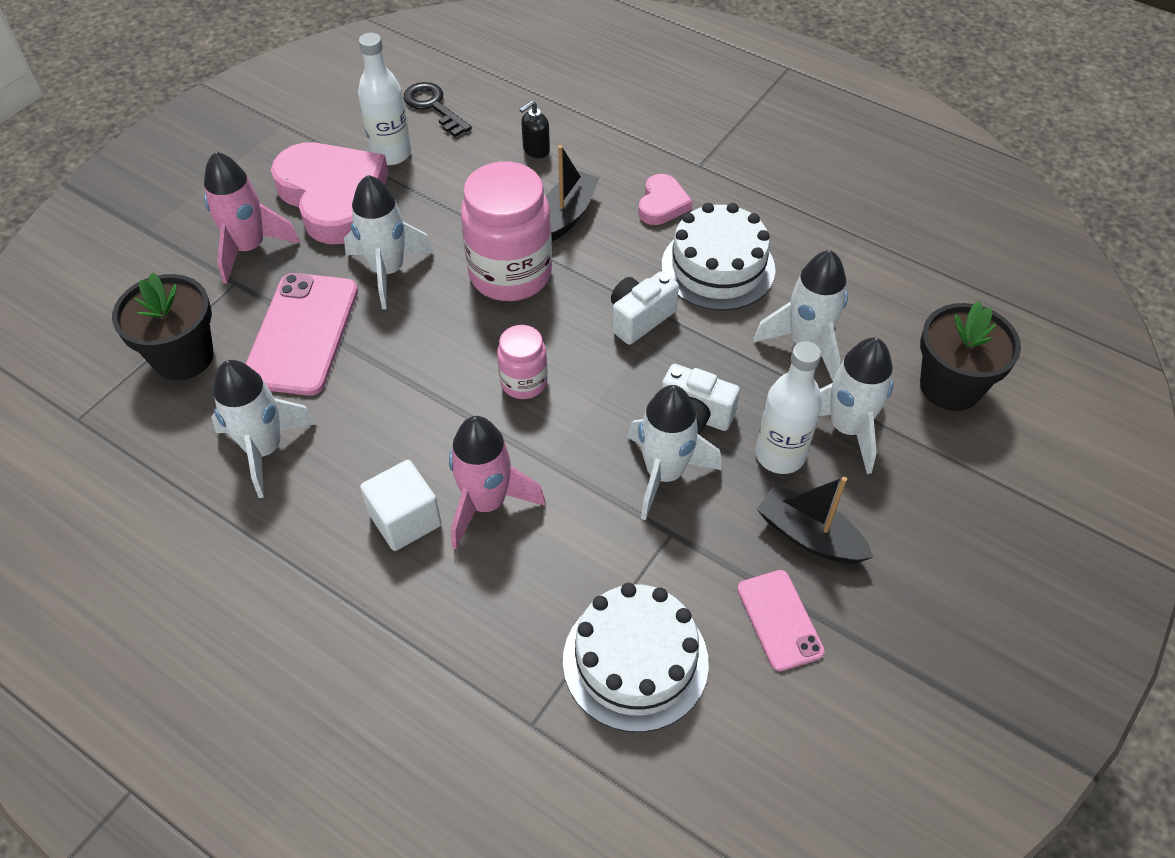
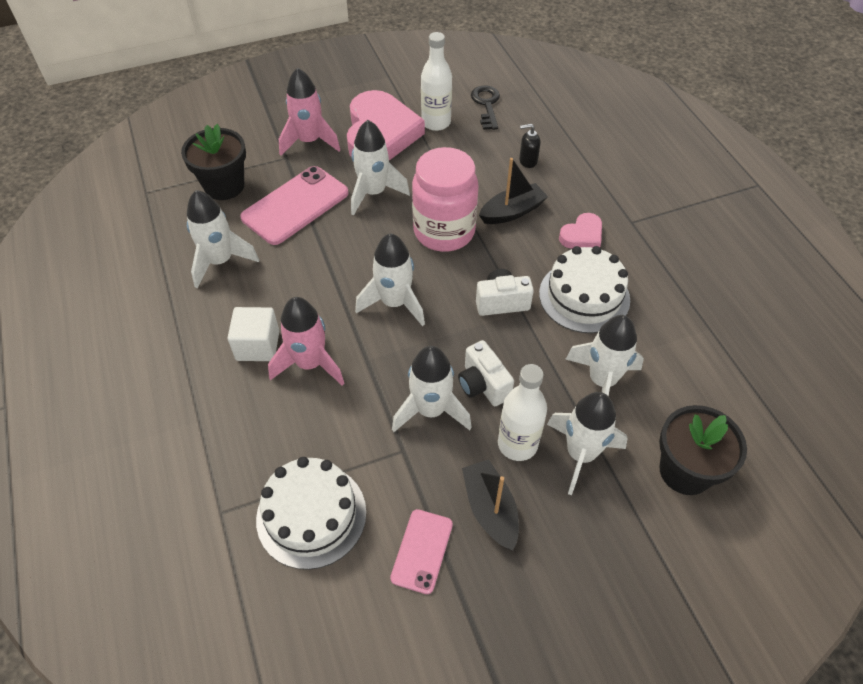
camera: 35 degrees right, 0 degrees up
pink jar [497,325,547,399] -> white rocket [355,233,425,326]

